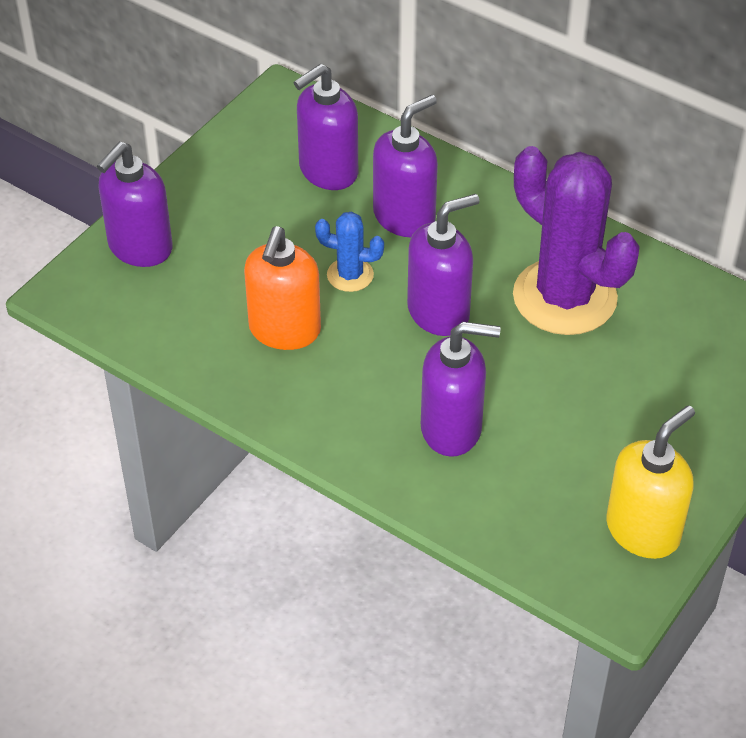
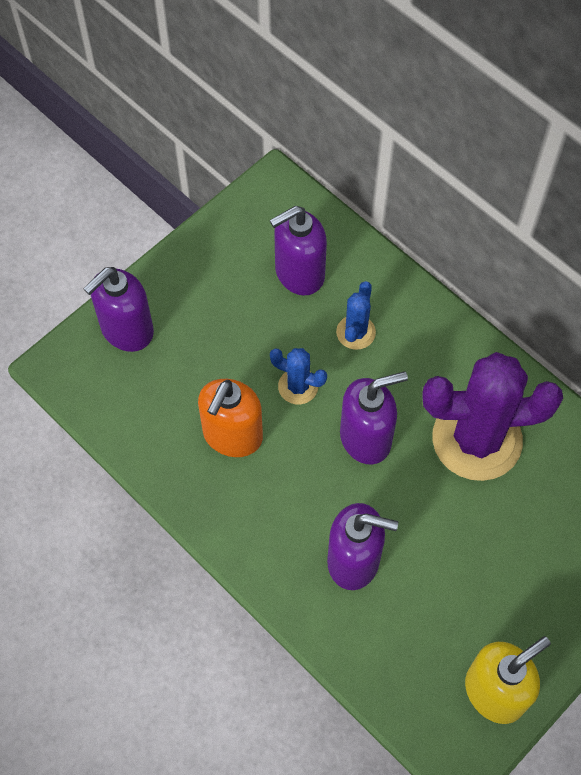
camera: 10 degrees right, 15 degrees up
purple soap dispenser [373,95,438,237] -> blue cactus [336,281,376,350]
purple cactus [513,146,640,335] -> purple cactus turned 60 degrees counterclockwise [422,352,563,481]

